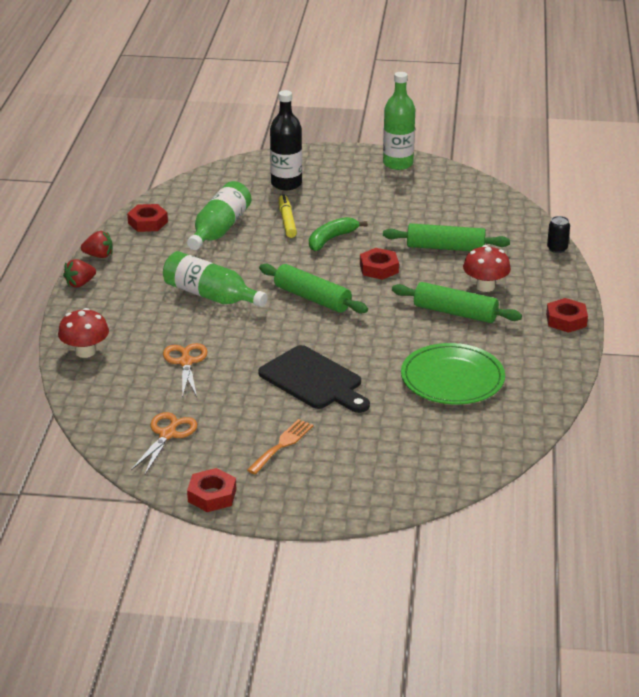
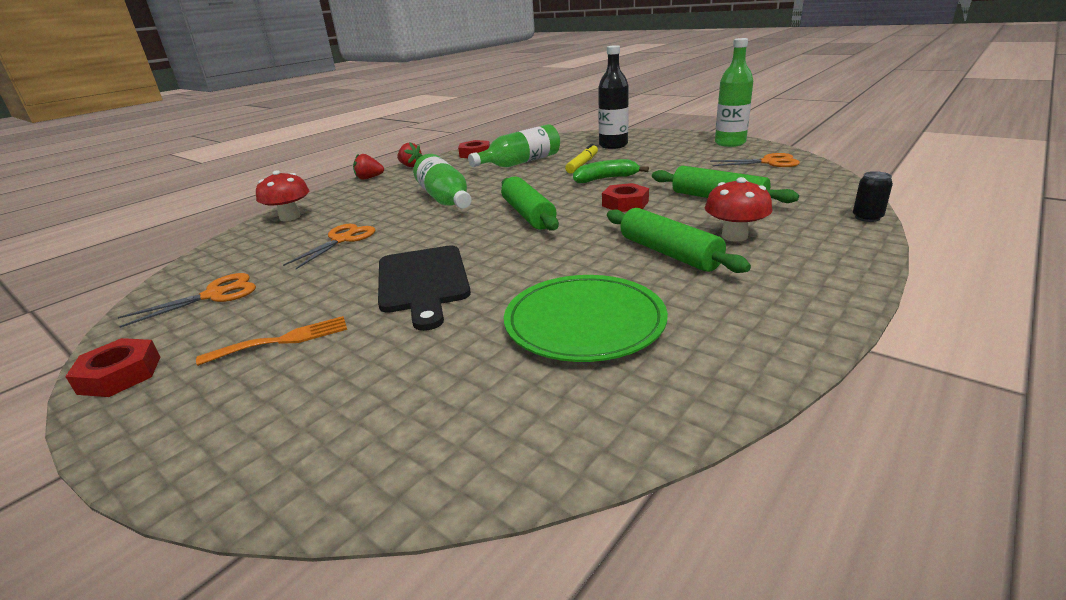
camera: 35 degrees right, 5 degrees down
red nut [546,298,588,333] -> none
none -> orange scissors [710,153,800,167]

